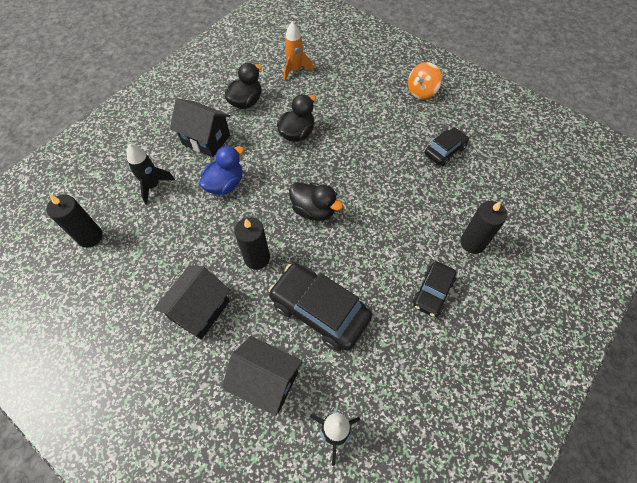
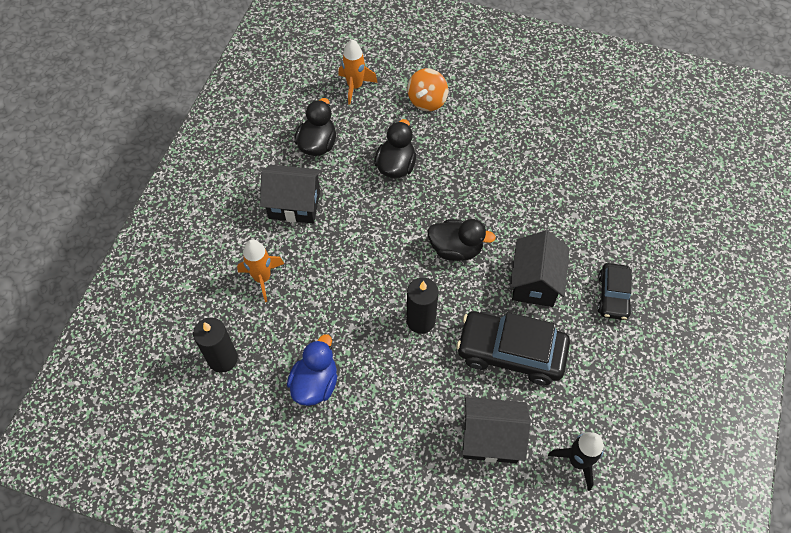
camera: 20 degrees left, 0 degrees up
black rocket [126,144,175,204] -> orange rocket [237,239,284,302]
black house [154,265,230,339] -> black house moved to [510,230,570,307]
blue duck [199,146,244,195] -> blue duck moved to [287,334,337,406]
orange spinning top [408,62,442,100] -> orange spinning top moved to [407,68,448,111]
black car [425,127,469,166] -> none
black candle [460,201,507,254] -> none

